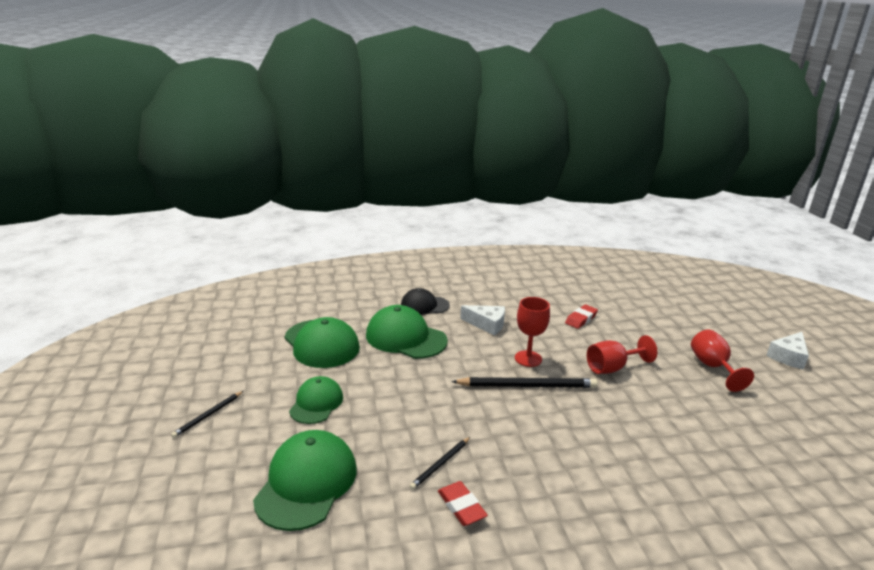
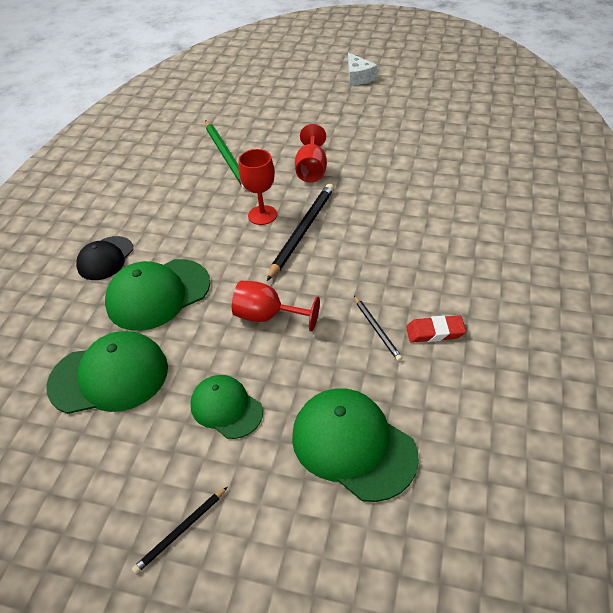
camera: 60 degrees left, 20 degrees up
black pencil [171,391,243,438] -> black pencil turned 75 degrees clockwise [132,487,227,574]
white cheese [460,305,505,336] -> none
red eraser [565,305,598,329] -> green pencil [205,120,247,190]
red goblet [691,330,754,392] -> red goblet moved to [232,281,320,331]

